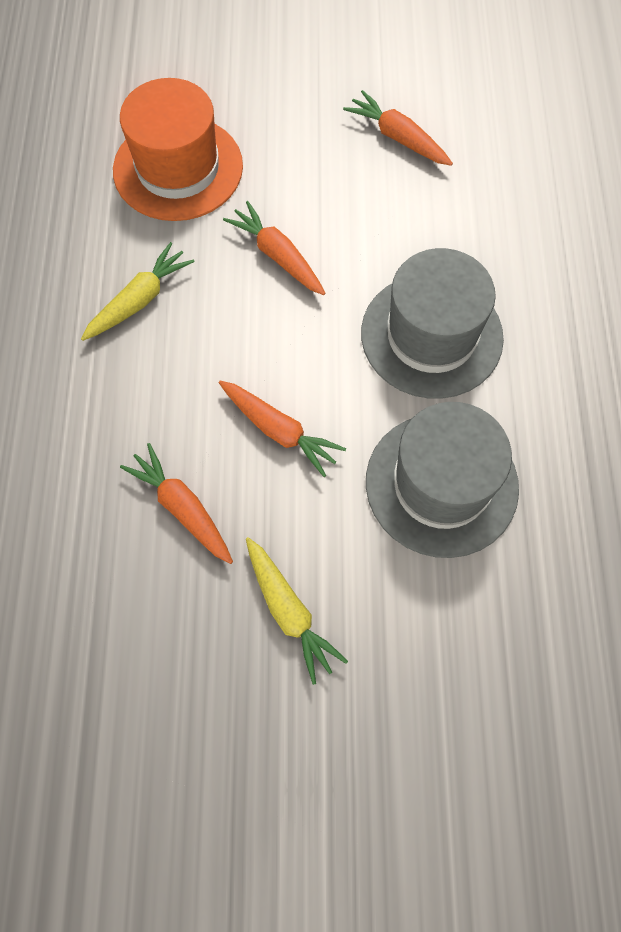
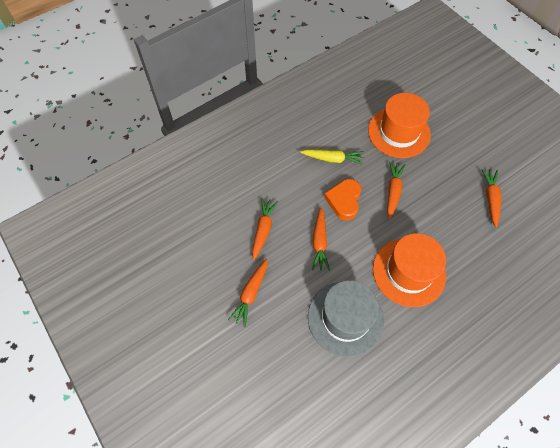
camera: 55 degrees right, 5 degrees down
yellow carrot [246,537,348,685] -> orange carrot [228,259,268,327]
grey hat [361,248,504,399] -> orange hat [373,233,446,307]
none -> orange heart [324,179,361,220]

